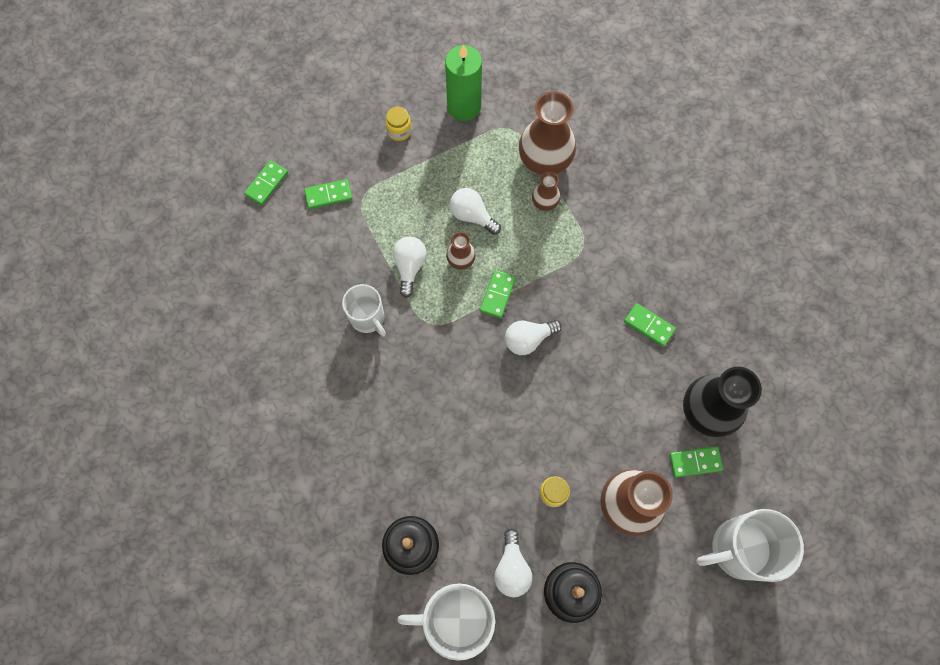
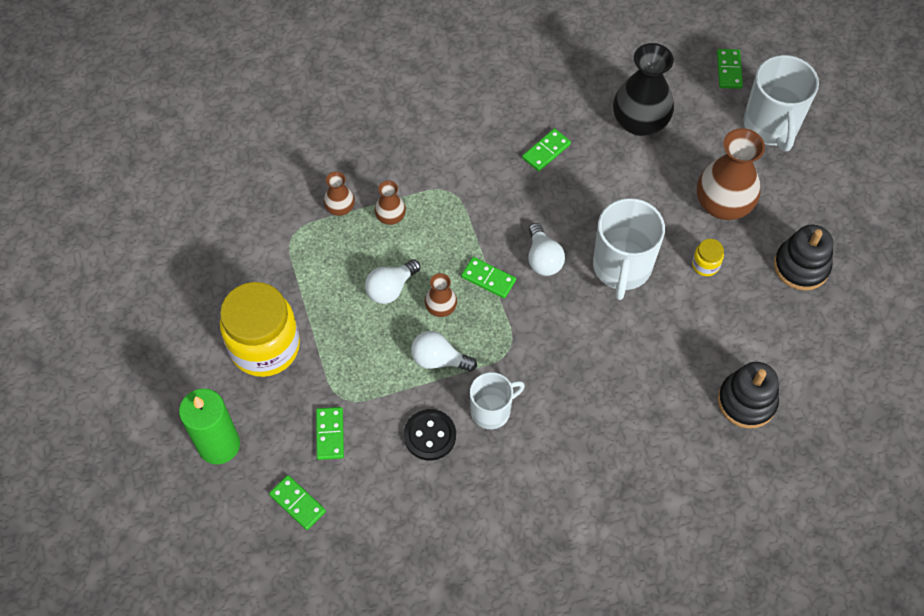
camera: 80 degrees left, 10 degrees down
yellow jar [385,106,412,141] -> yellow jar [220,282,300,377], size x2.44
white mug [397,583,495,661] -> white mug moved to [593,198,665,300]
green candle [445,44,482,121] -> green candle moved to [179,388,240,464]
white light bulb [494,529,532,597] -> none
brown vase [519,91,576,175] -> brown vase [324,171,355,216], size x0.50
green domino [669,446,723,477] -> green domino moved to [717,49,743,89]
none -> black button [404,409,456,461]

